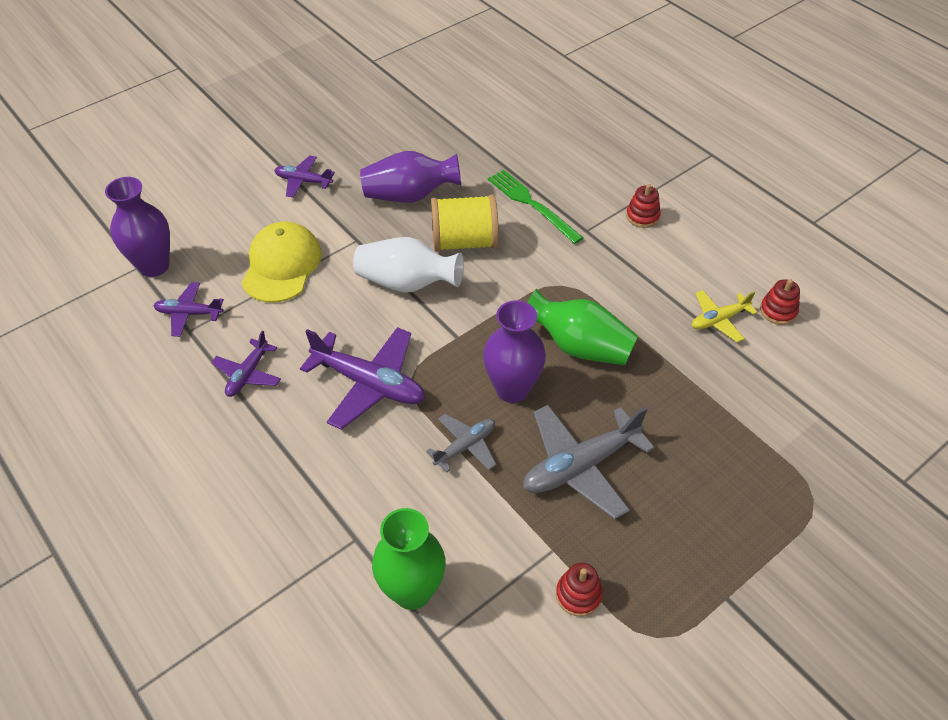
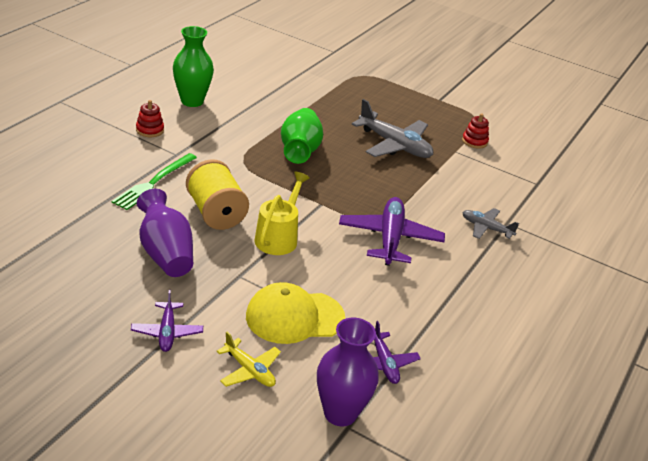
camera: 115 degrees left, 15 degrees down
purple plane [211,331,281,397] -> none
white vase [353,237,464,293] -> yellow watering can [254,172,310,255]
green vase [372,508,446,610] -> green vase moved to [173,26,214,107]
grey plane [426,413,496,473] -> grey plane moved to [462,208,519,239]
purple vase [483,300,546,403] -> none
yellow plane [692,290,757,342] -> yellow plane moved to [216,332,281,387]
red stacking toy [760,279,800,325] -> none

